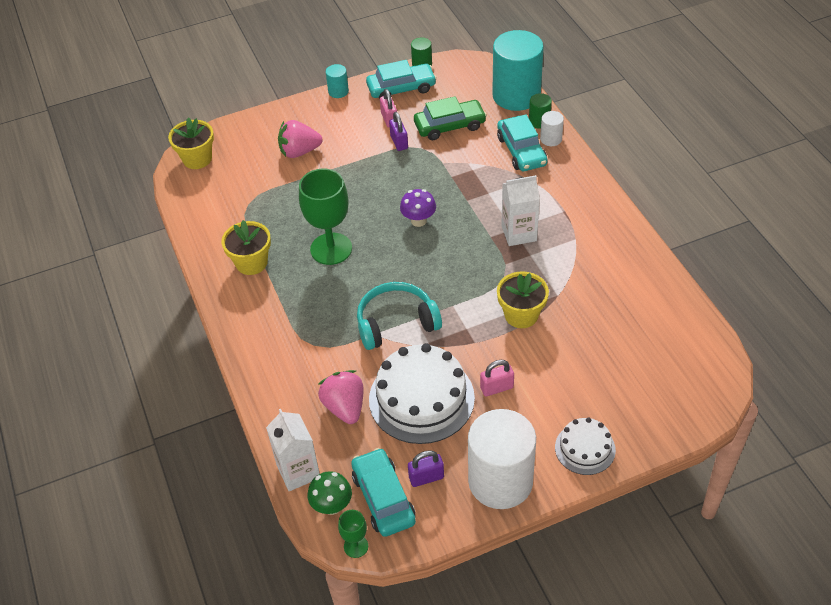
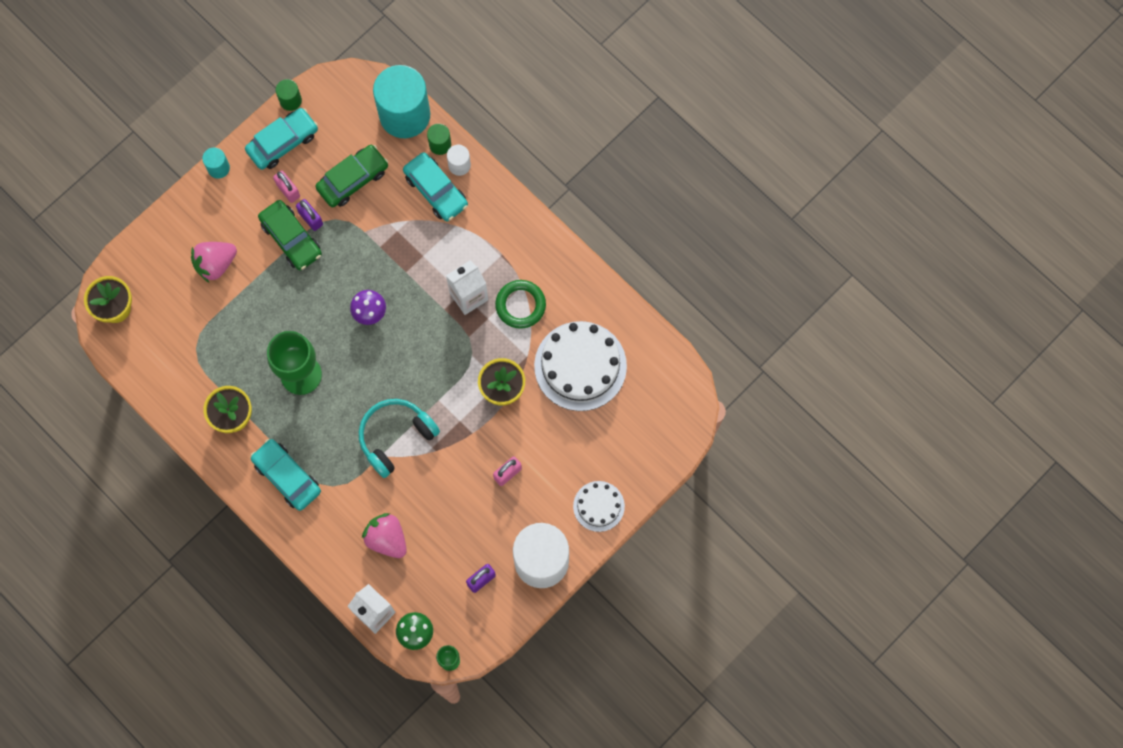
camera: 25 degrees left, 25 degrees up
turquoise car [351,448,416,537] -> turquoise car moved to [251,439,321,511]
white cake [369,343,475,444] -> white cake moved to [534,321,627,411]
none -> green car [258,200,322,271]
none -> green ring [495,280,546,329]

